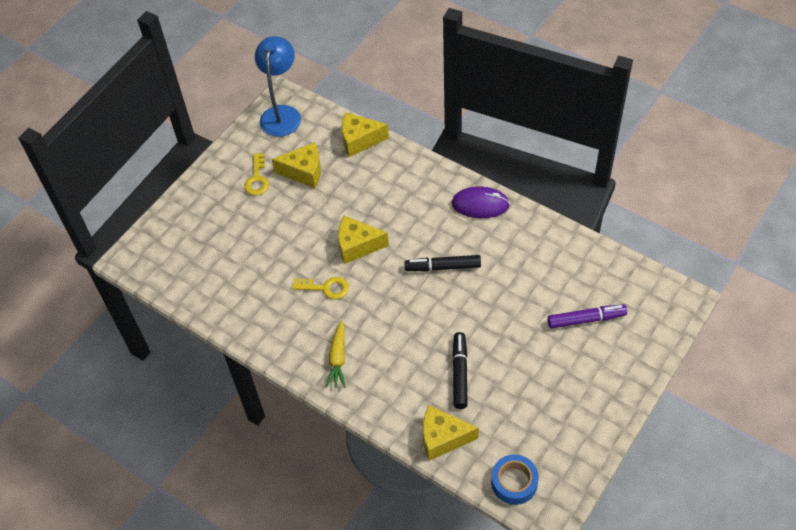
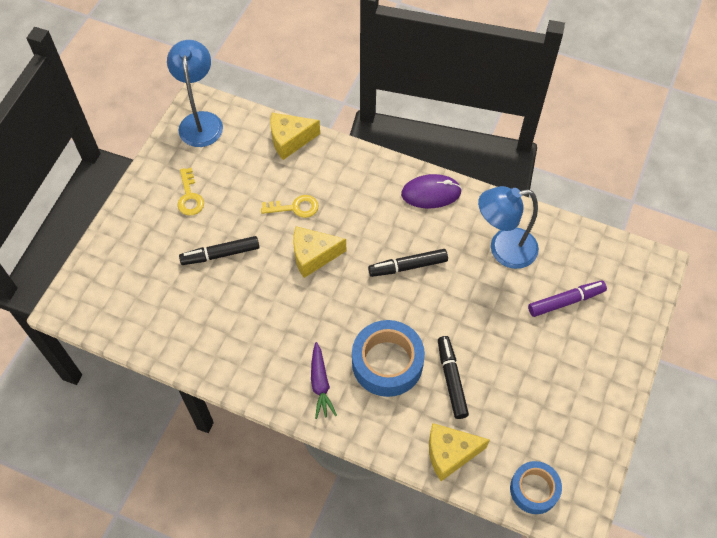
camera: 15 degrees left, 5 degrees up
yellow cheese [272,142,321,188] -> none
yellow key [292,277,349,299] -> yellow key moved to [261,195,318,218]
yellow carrot [325,321,346,388] -> purple carrot [311,342,337,419]
none -> black marker [179,236,260,265]
none -> blue tape [352,320,425,397]
none -> blue lamp [478,186,539,269]

